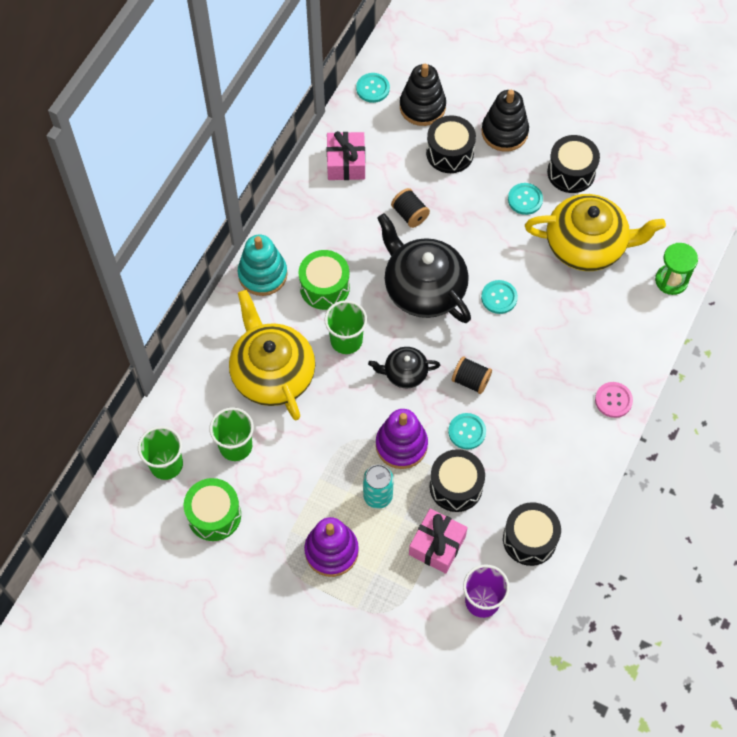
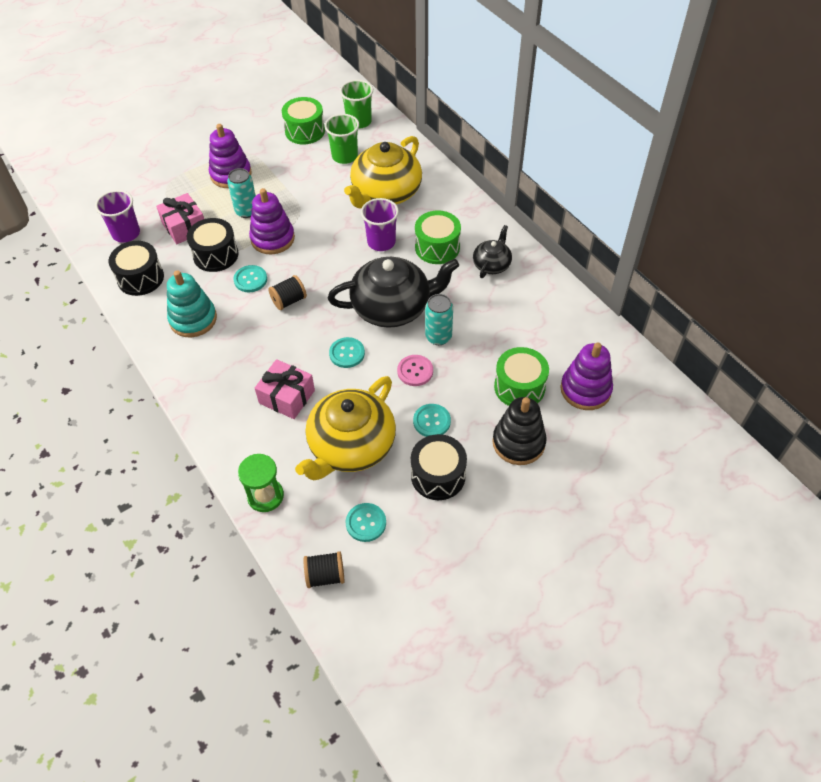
camera: 120 degrees right, 10 degrees down
yellow teapot [229,290,315,420] -> yellow teapot turned 120 degrees clockwise [344,136,422,209]
turquoise stacking toy [238,235,288,296] -> turquoise stacking toy moved to [167,270,217,337]
green cup [324,300,367,354] -> purple cup [361,198,399,251]
pink gift [327,131,365,180] -> pink gift moved to [255,359,315,419]
turquoise button [356,73,390,103] -> turquoise button moved to [346,503,386,542]
black teapot [368,347,440,388] -> black teapot moved to [473,225,512,278]
black spool [391,188,430,228] -> black spool moved to [303,551,345,588]
black stacking toy [400,64,446,126] -> purple stacking toy [560,342,613,410]
black drum [426,115,476,173] -> green drum [494,347,549,406]
pink button [595,382,633,418] -> pink button moved to [397,355,433,386]
none -> turquoise can [425,294,453,345]

